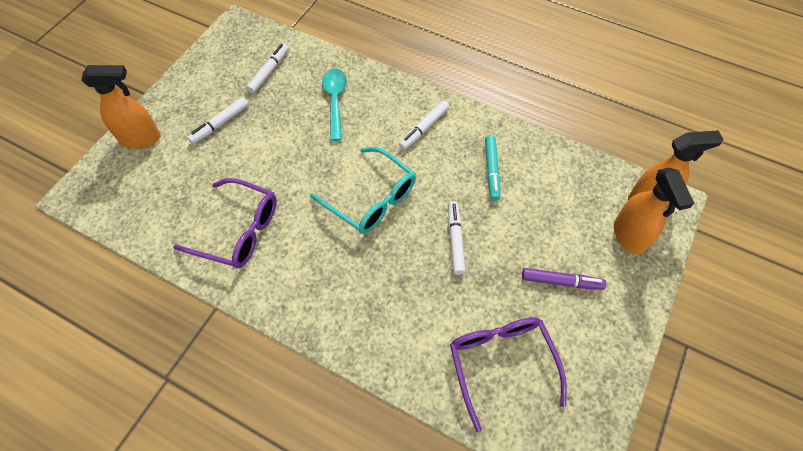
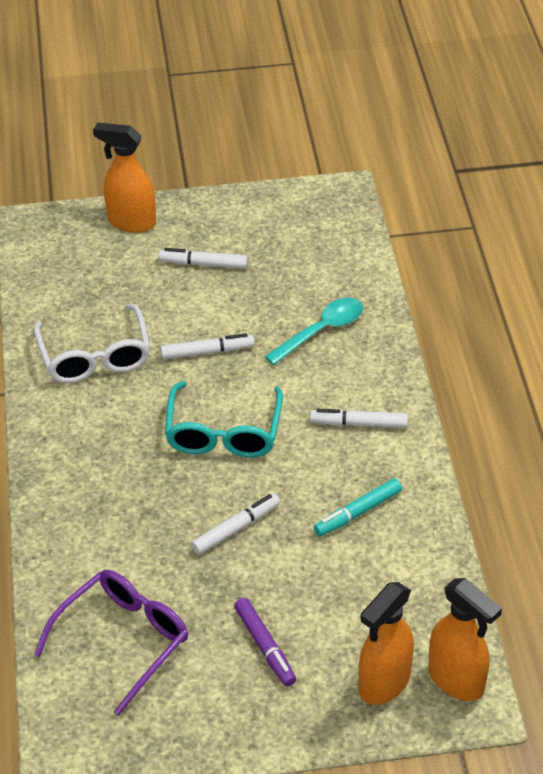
camera: 55 degrees right, 15 degrees down
orange spray bottle [81,65,161,149] -> orange spray bottle turned 150 degrees clockwise [93,122,156,233]
purple glasses [173,178,277,269] -> white glasses [34,304,150,383]
white marker [246,43,289,93] -> white marker moved to [160,333,255,359]

